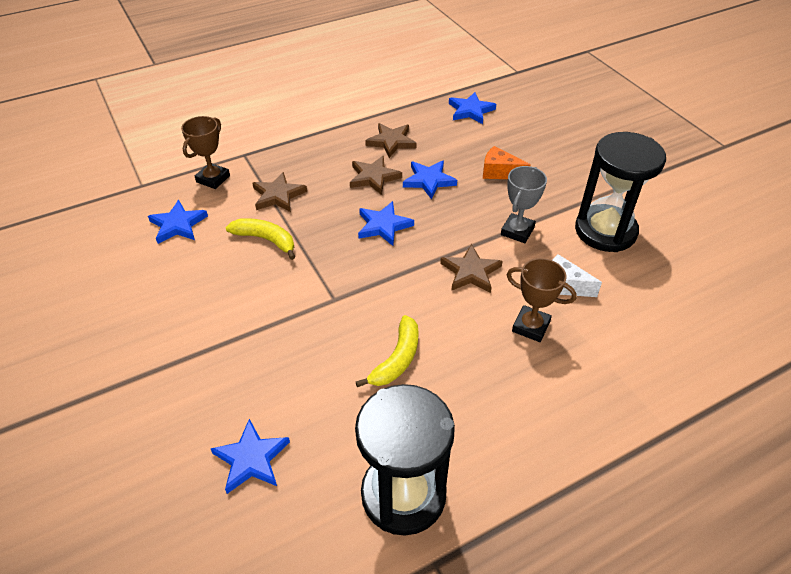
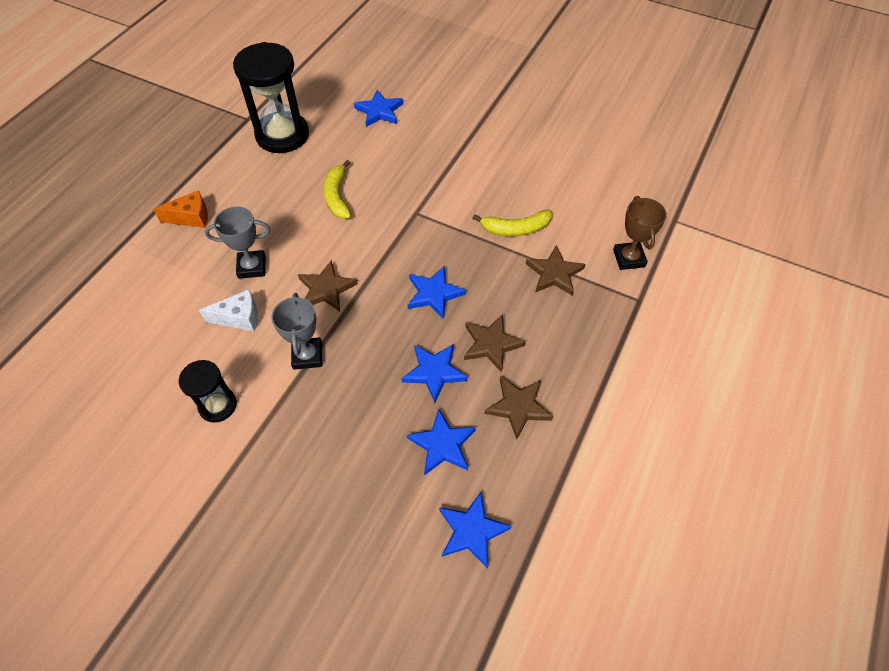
camera: 145 degrees right, 10 degrees up
blue star [148,200,208,244] -> blue star moved to [407,408,476,476]
orange cheese [483,146,531,179] -> orange cheese moved to [153,190,208,228]
brown trophy [507,258,577,342] -> grey trophy [205,207,270,279]
black hourglass [575,132,666,252] -> black hourglass [179,360,237,422], size x0.54

